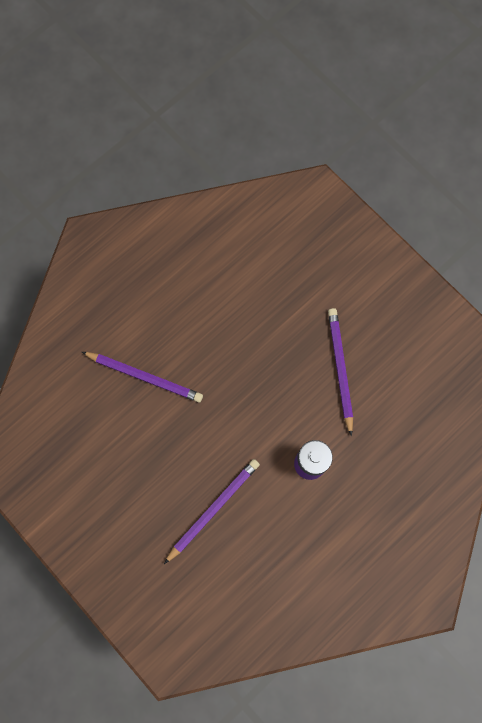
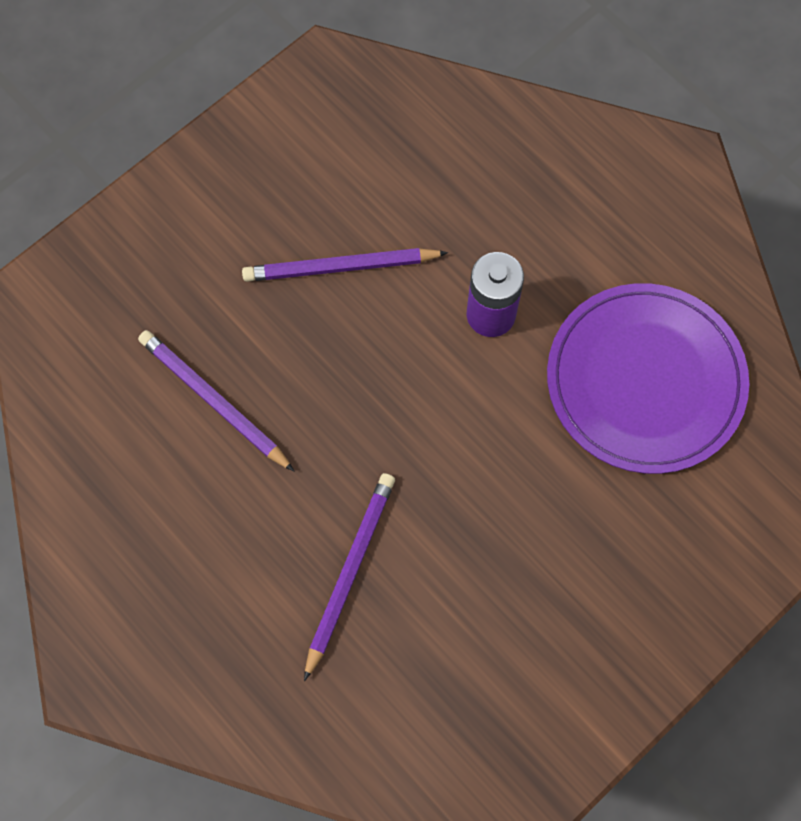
camera: 90 degrees left, 5 degrees down
purple pencil [164,459,260,564] -> purple pencil moved to [138,330,294,471]
none -> purple plate [547,283,749,474]

